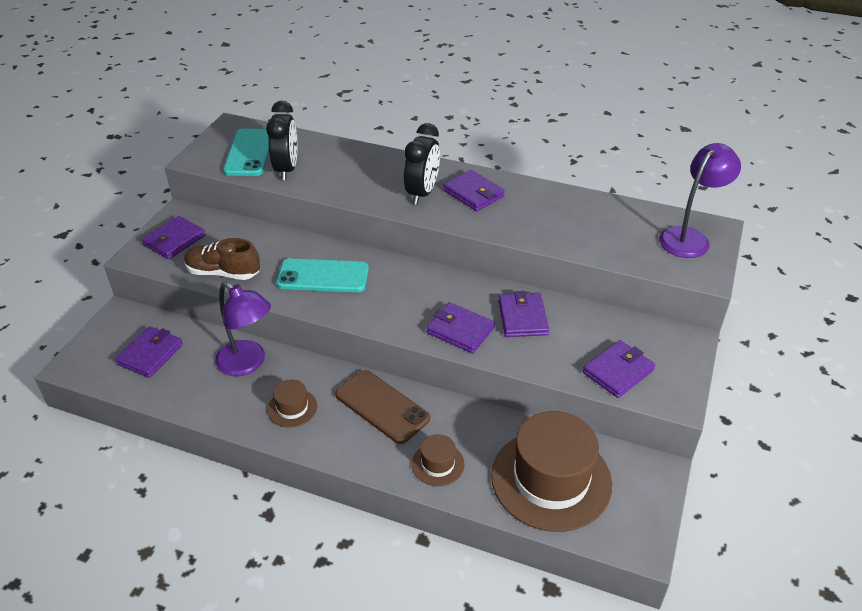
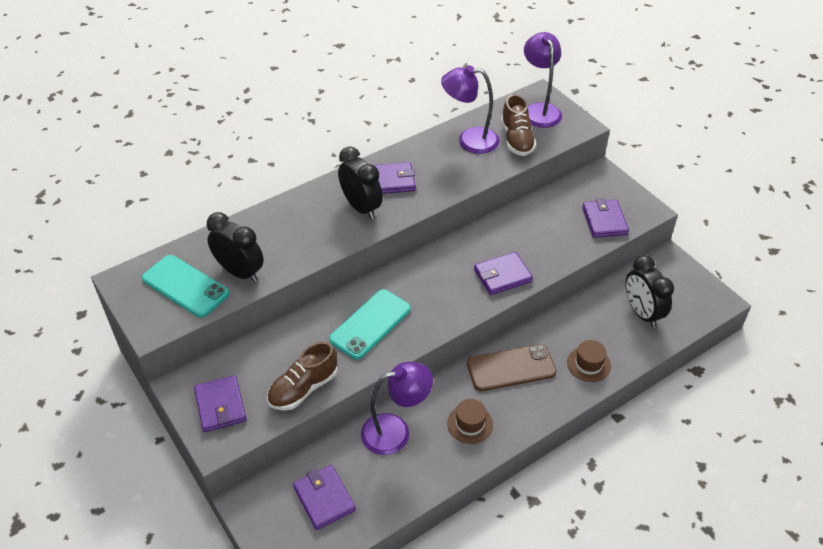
camera: 55 degrees left, 5 degrees up
brown hat [491,411,612,532] -> black clock [625,255,674,328]
purple wallet [498,291,549,337] -> none
none -> purple lamp [441,65,499,154]
none -> brown shoe [501,94,536,156]

